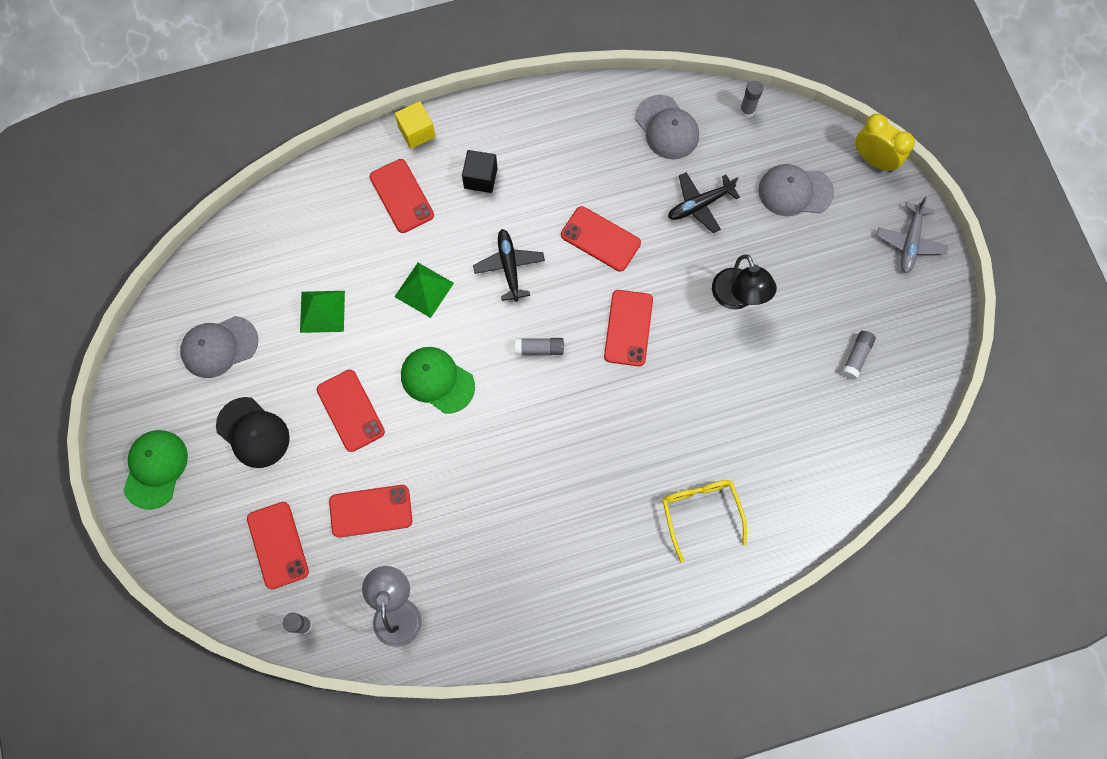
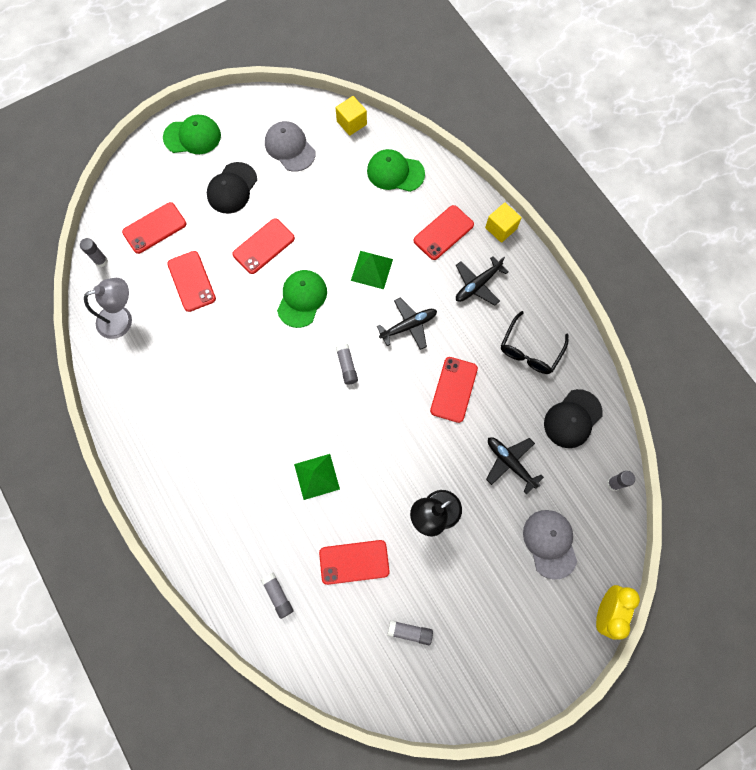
camera: 75 degrees right, 0 degrees up
green pyramid [300,291,345,333] -> green pyramid moved to [294,454,340,500]
black cube [462,150,498,193] -> black plane [456,256,508,306]
red phone [604,290,653,366] -> red phone moved to [319,540,390,585]
grey cap [635,95,699,159] -> black cap [544,389,603,448]
yellow glasses [662,480,747,562] -> none
grey plane [877,197,948,273] -> none
none -> grey glue stick [261,573,294,619]
none -> yellow cube [336,96,367,136]
none -> green cap [367,149,425,192]
none -> black glasses [501,311,568,374]

